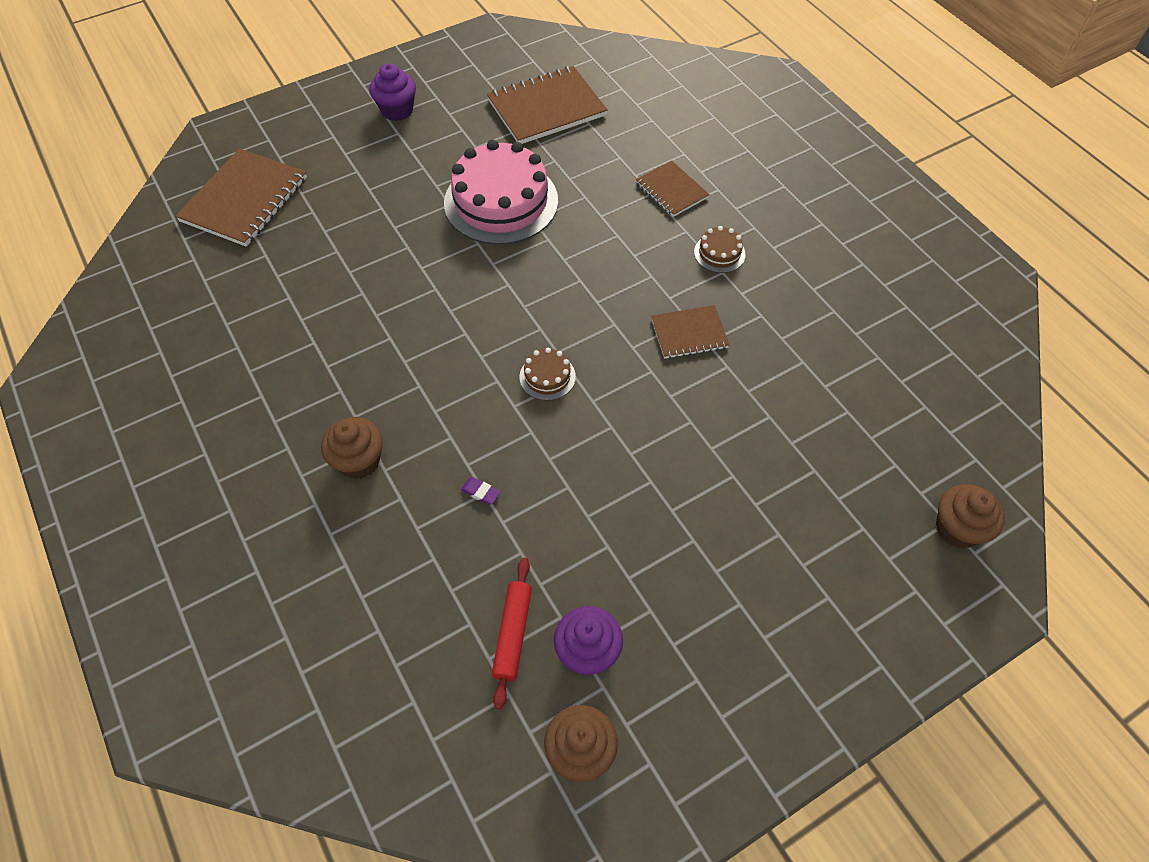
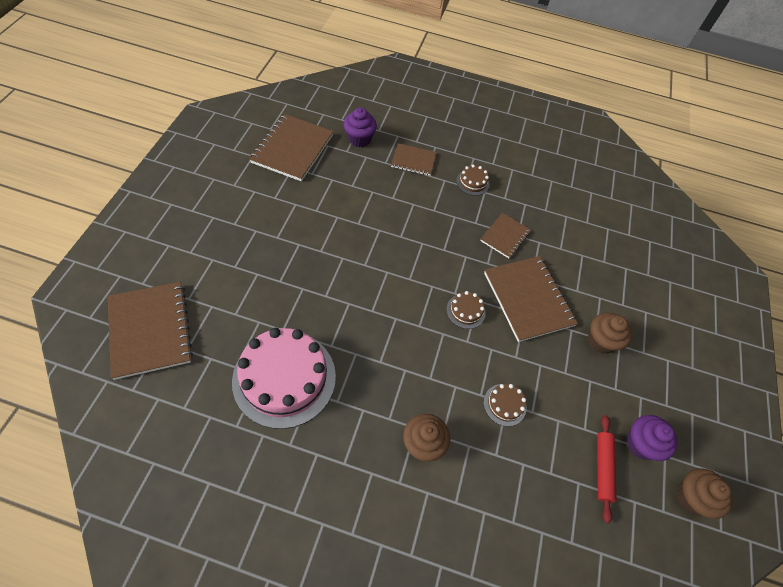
camera: 50 degrees left, 0 degrees up
purple cupcake [369,63,416,121] -> purple cupcake moved to [343,108,377,147]
pink cake [444,140,558,245] -> pink cake moved to [232,328,336,429]
purple eraser [461,477,501,505] -> brown cake [484,384,526,426]
red rolling pin [492,558,532,710] -> red rolling pin turned 45 degrees clockwise [597,415,616,523]
brown cupcake [936,484,1005,549] -> brown cupcake moved to [588,313,632,354]
none -> brown notebook [484,256,578,342]

